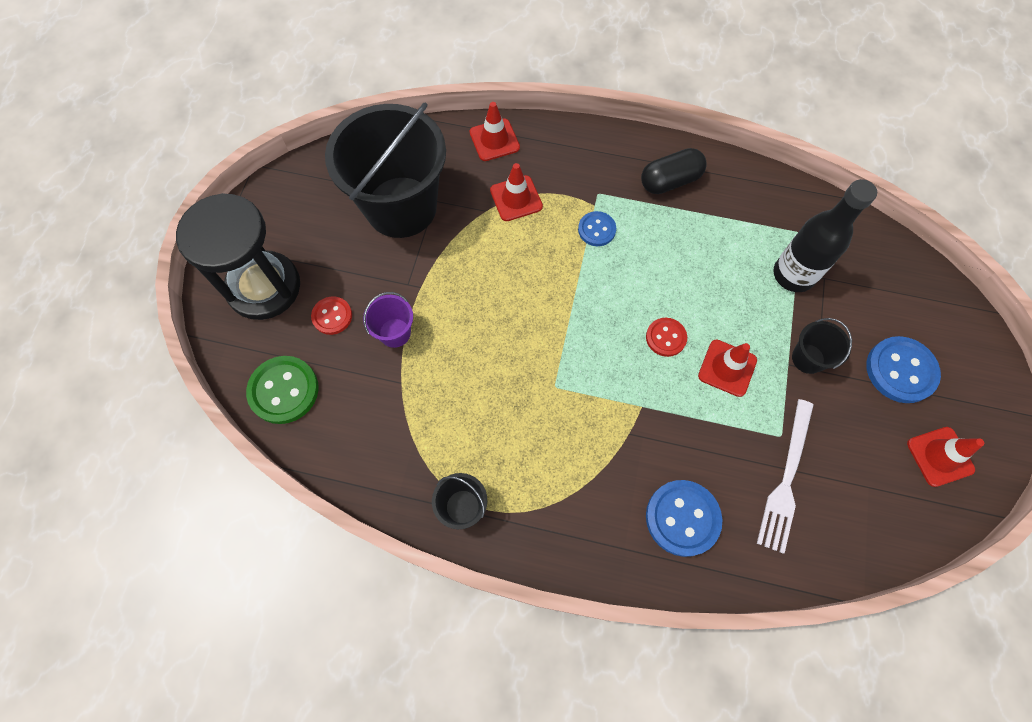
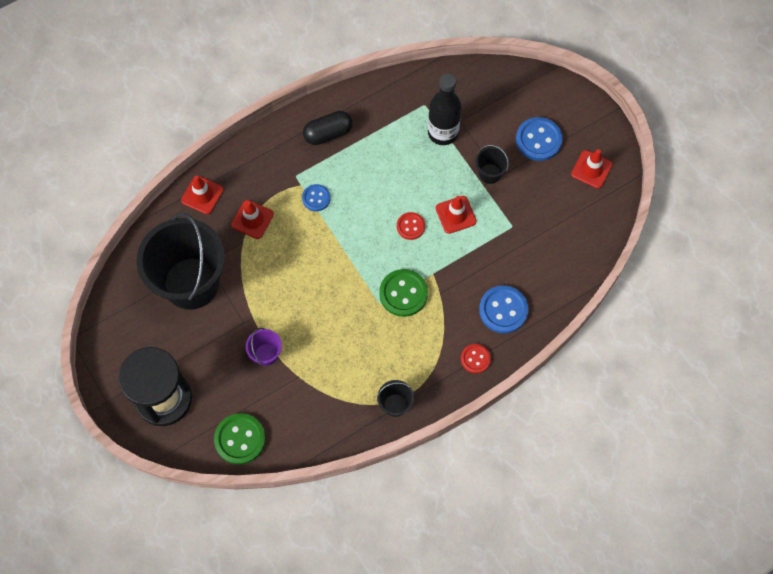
camera: 45 degrees left, 0 degrees up
red button [311,296,352,335] -> red button moved to [461,344,491,374]
black capsule [641,148,707,194] -> black capsule turned 45 degrees clockwise [303,111,352,145]
white fork [757,399,813,554] -> none
none -> green button [379,269,428,317]

